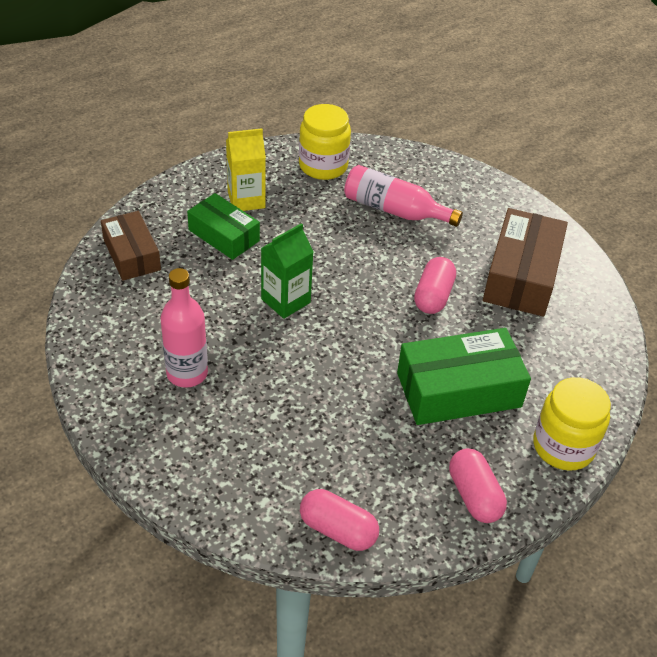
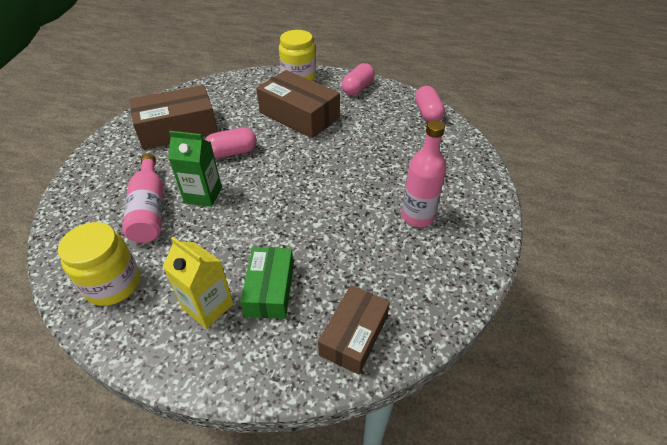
camera: 125 degrees left, 0 degrees up
green carton [261,223,314,319] -> green carton moved to [168,131,222,207]
green box [397,328,531,425] -> brown box [256,70,340,138]

